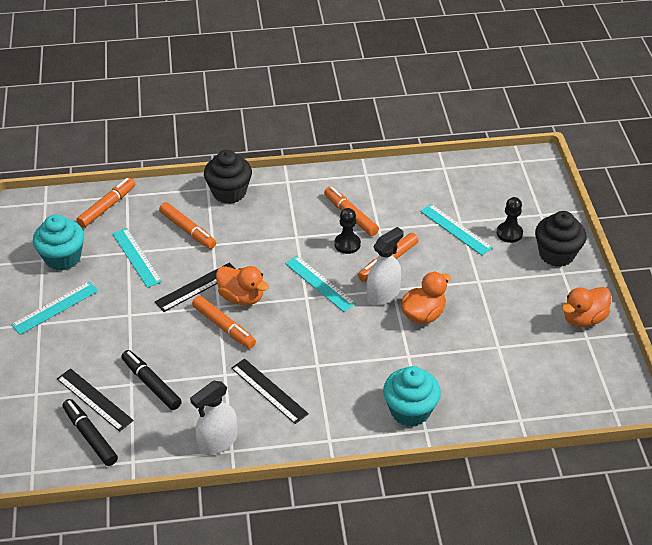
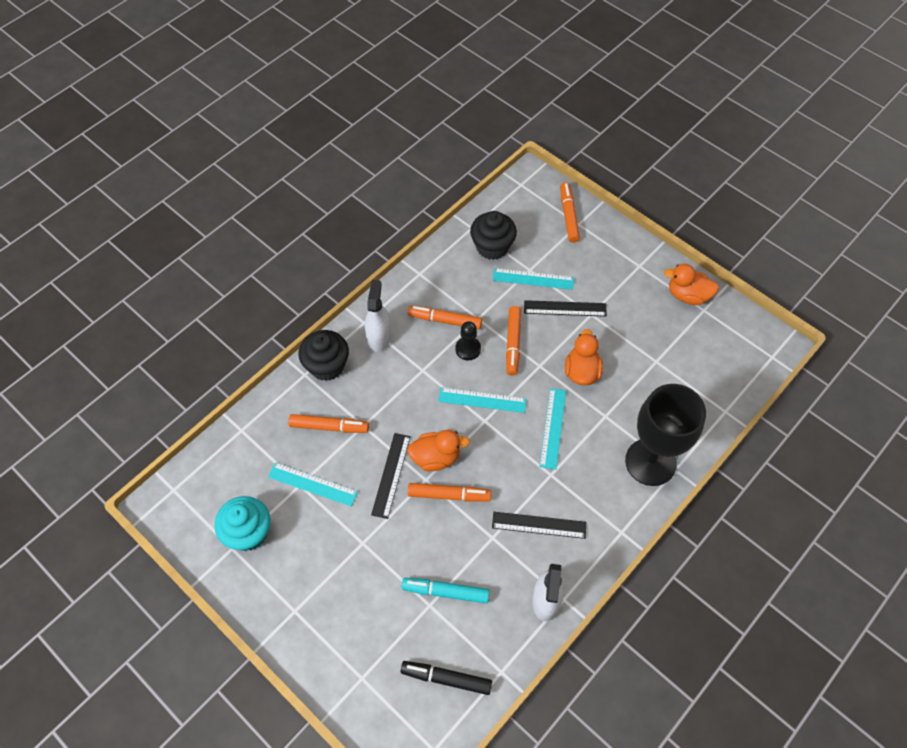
camera: 40 degrees left, 15 degrees up
turquoise ruler [11,281,98,335] -> turquoise ruler moved to [539,388,566,470]
black ruler [57,368,134,432] -> black ruler moved to [524,300,607,317]
orange marker [77,178,135,228] -> orange marker moved to [560,182,580,243]
black marker [121,350,182,410] -> turquoise marker [401,578,490,603]
white spray bottle [367,227,404,305] -> white spray bottle moved to [365,280,391,352]
turquoise cupcake [383,366,441,427] -> black goblet [625,384,706,486]
black pawn [497,197,523,243] -> none
black cupcake [535,211,587,267] -> black cupcake moved to [470,211,517,260]
orange duck [562,287,611,327] -> orange duck turned 90 degrees clockwise [664,264,719,305]

